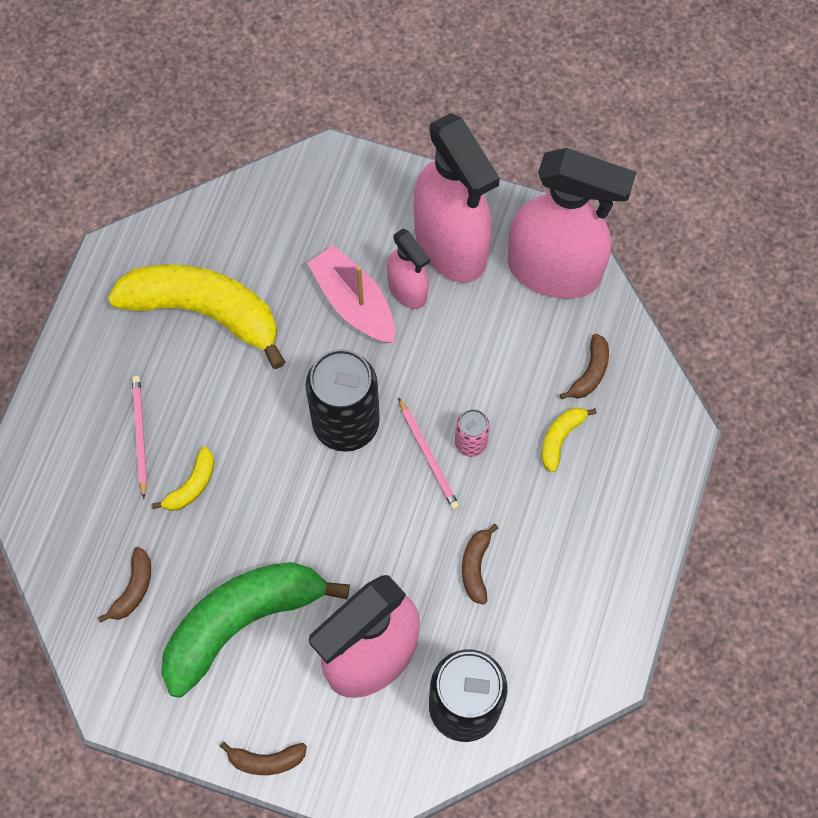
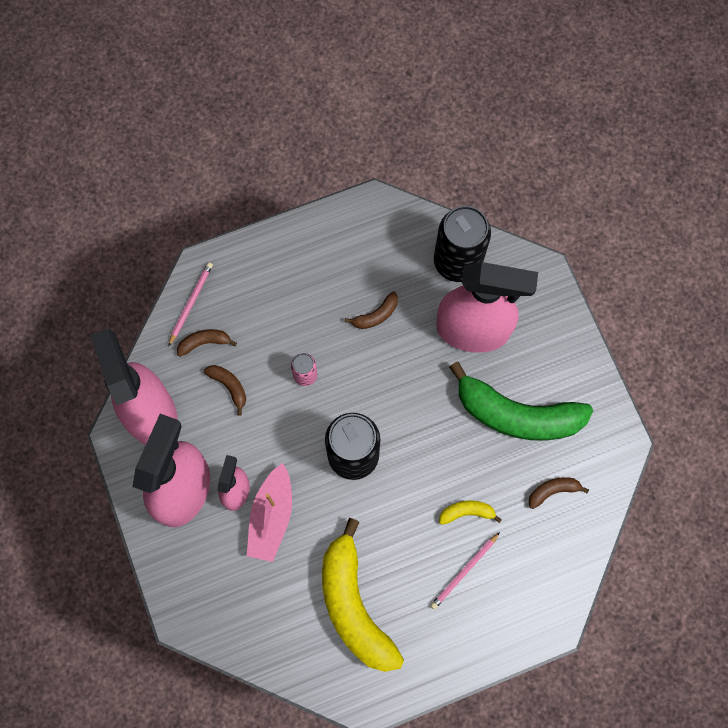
camera: 130 degrees left, 5 degrees up
brown banana [220,742,307,775] -> brown banana moved to [204,365,246,416]
pink pencil [398,397,459,510] -> pink pencil moved to [168,262,213,347]
yellow banana [542,408,597,472] -> none

